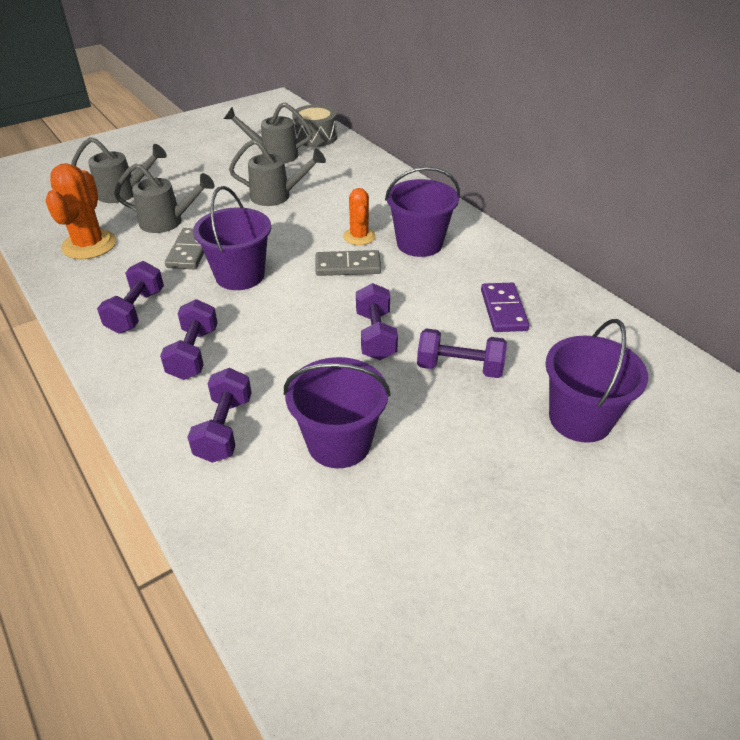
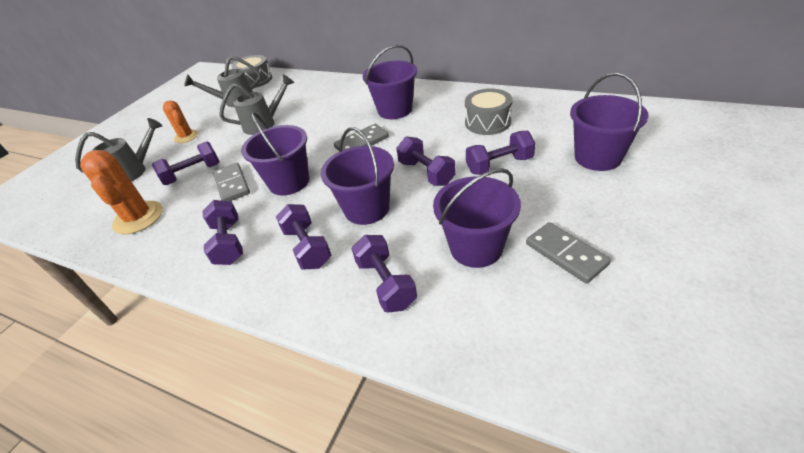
camera: 25 degrees left, 0 degrees up
grey watering can [114,163,214,233] -> purple dumbbell [152,141,219,185]
orange cactus [343,188,376,245] -> orange cactus moved to [163,100,198,143]
purple domino [481,283,529,332] -> grey drum [465,88,512,135]
none -> purple bucket [320,127,394,225]
none -> grey domino [526,222,611,284]

